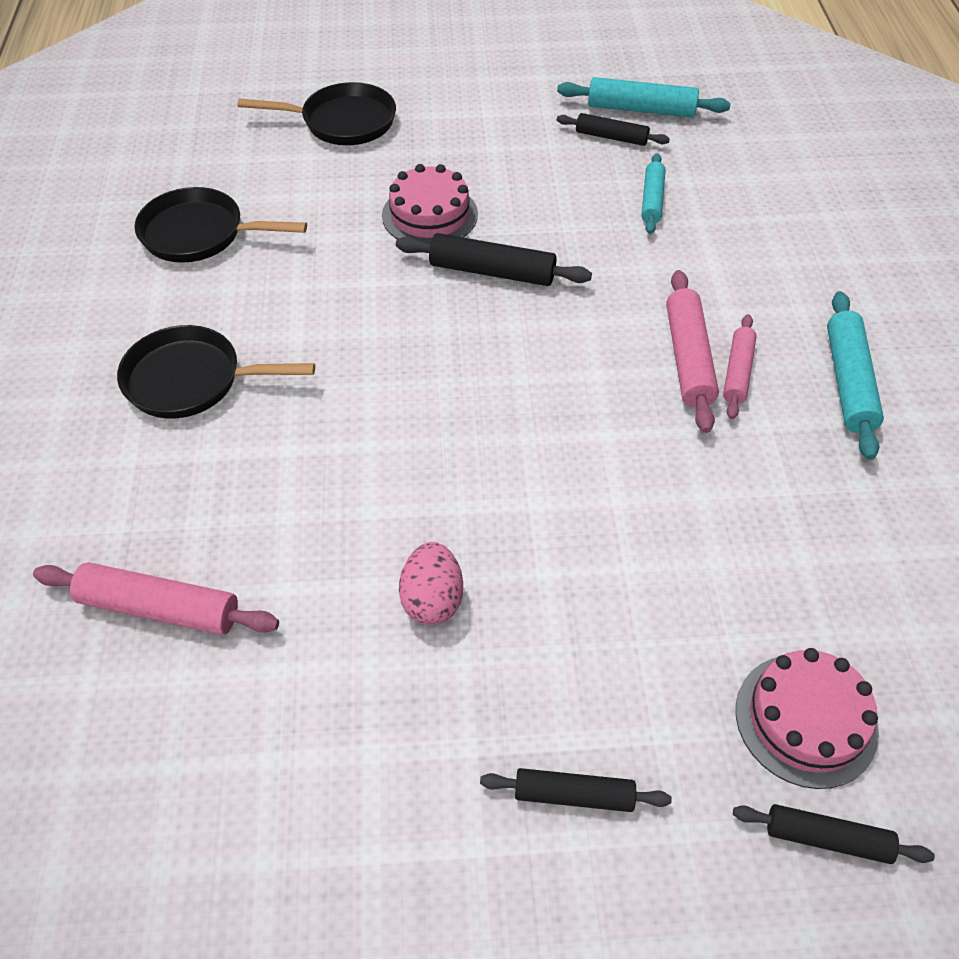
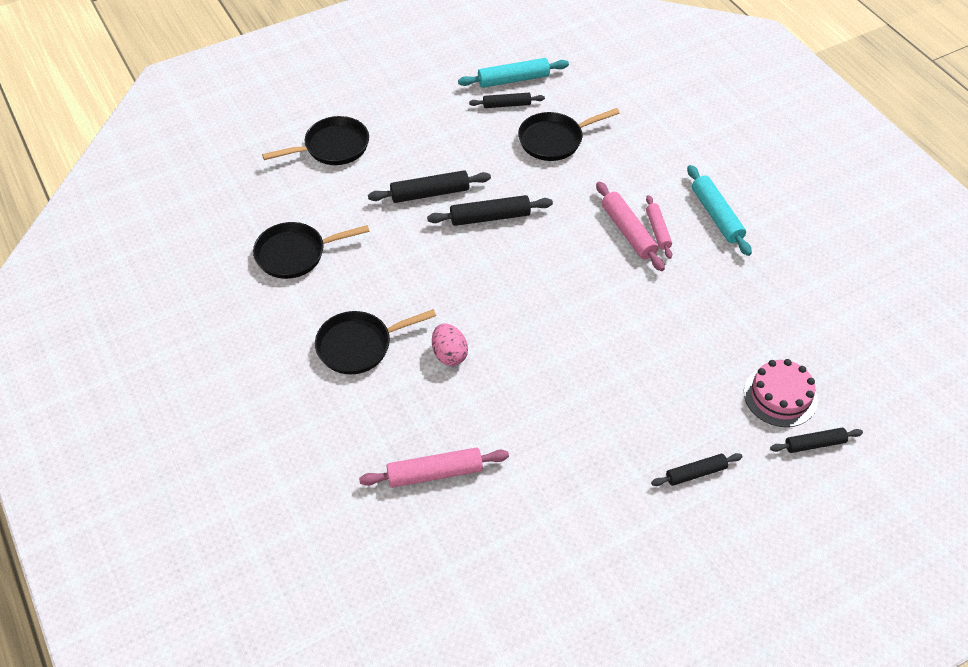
camera: 25 degrees left, 0 degrees up
pink cake [382,164,478,244] -> black rolling pin [368,170,491,203]
pink egg [399,542,463,625] -> pink egg moved to [432,323,468,366]
turquoise rolling pin [641,153,665,234] -> black pan [518,108,619,161]

